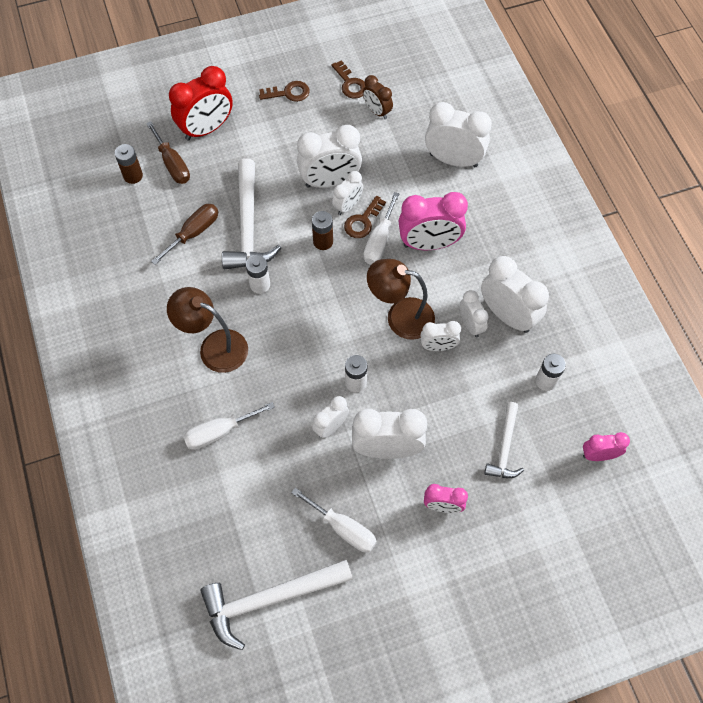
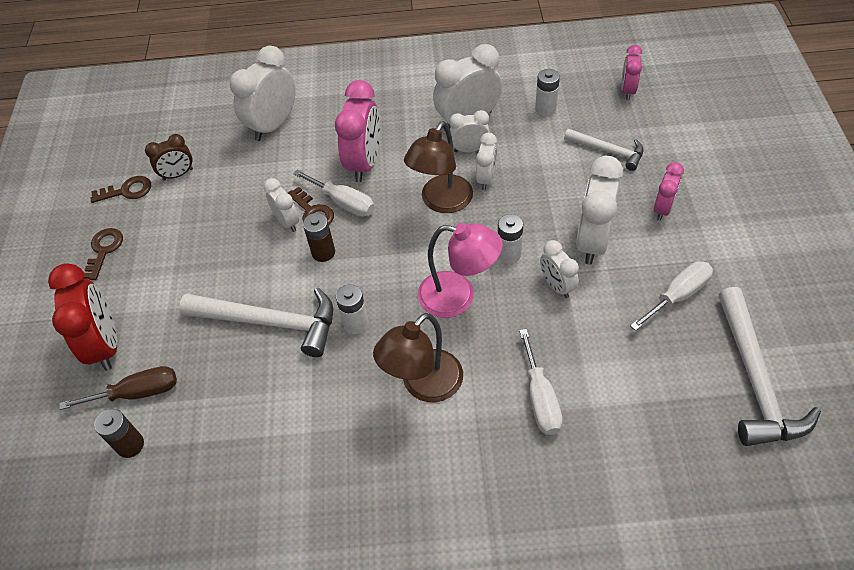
camera: 70 degrees left, 10 degrees down
brown screwdriver [151,204,218,265] -> none
white clock [297,125,362,188] -> none
none -> pink lamp [418,223,503,318]

